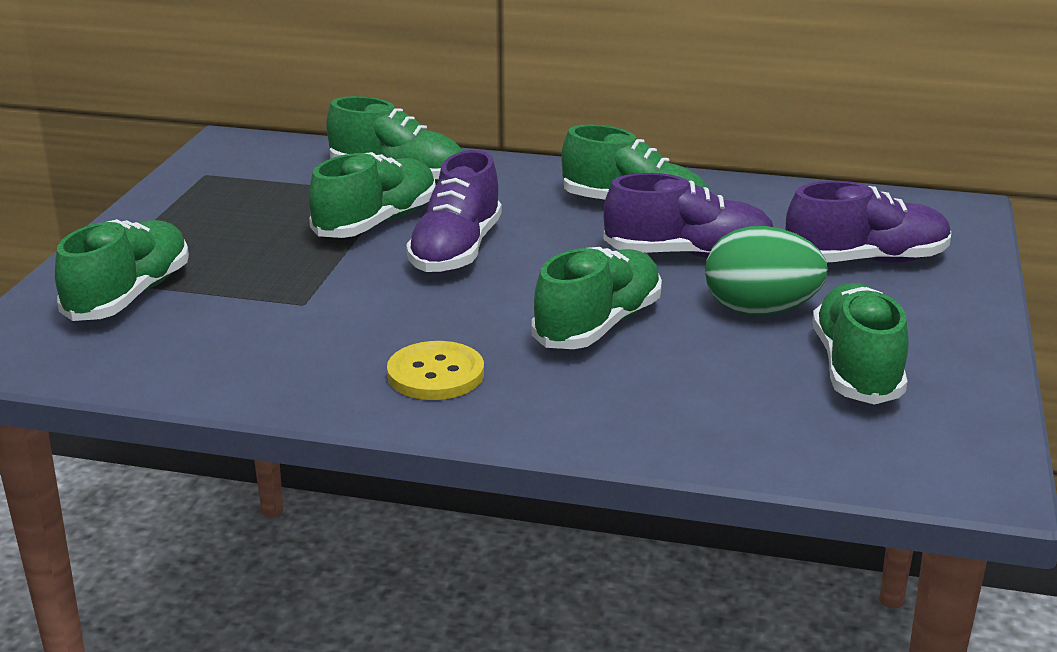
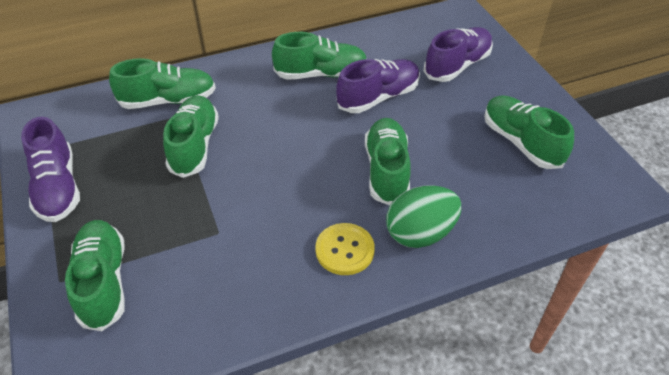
camera: 35 degrees left, 20 degrees up
purple shoe [406,150,502,273] -> purple shoe moved to [21,117,80,222]
green egg [705,226,828,315] -> green egg moved to [386,185,461,248]

